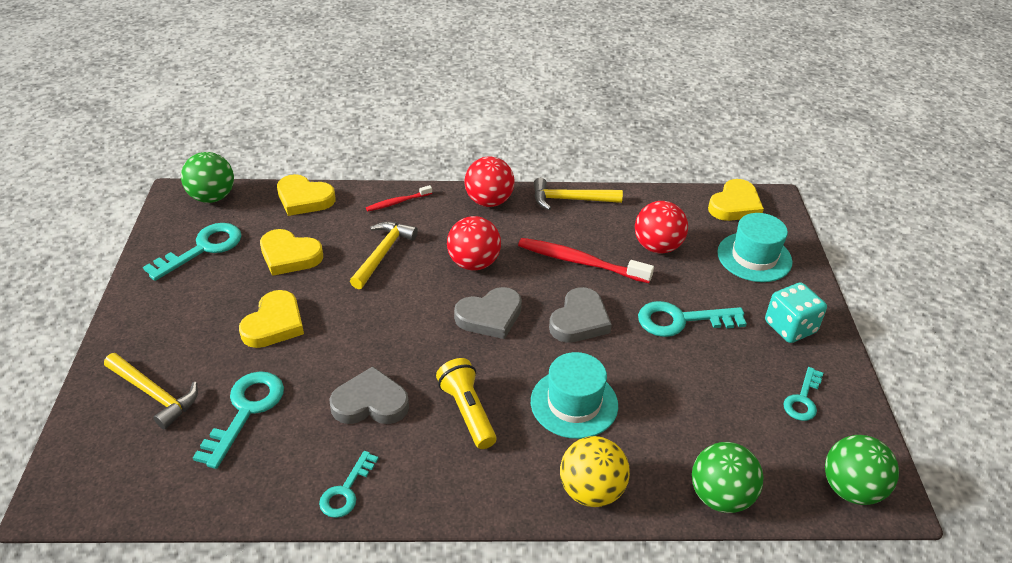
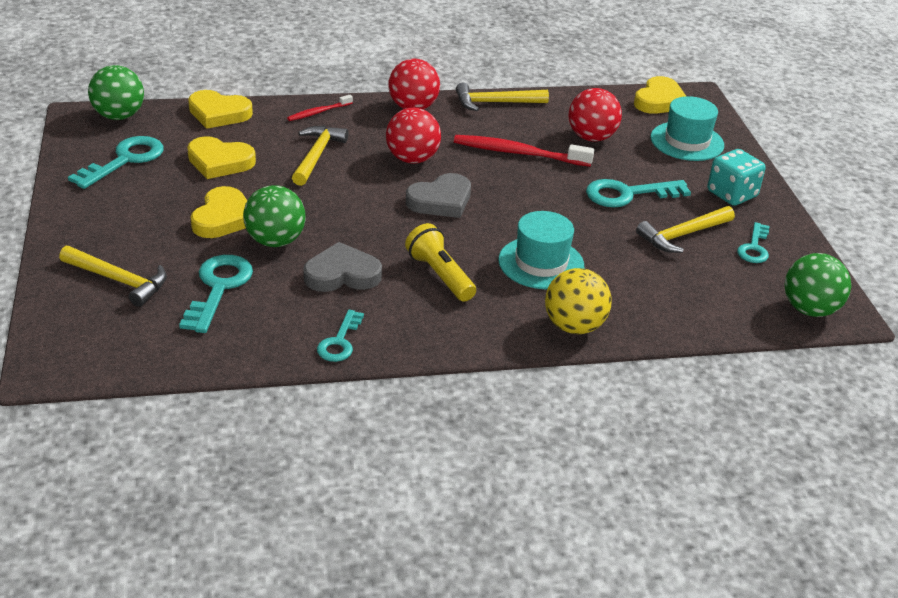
camera: 10 degrees left, 5 degrees down
grey heart [549,287,612,343] -> none
green ball [692,442,763,513] -> green ball moved to [243,185,306,247]
none -> yellow hammer [636,206,735,253]

